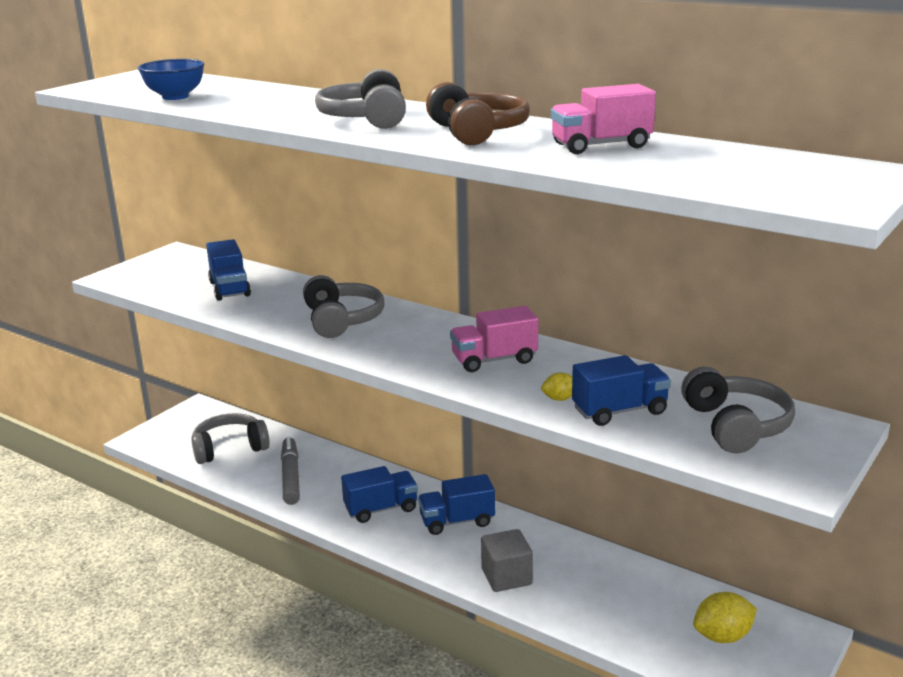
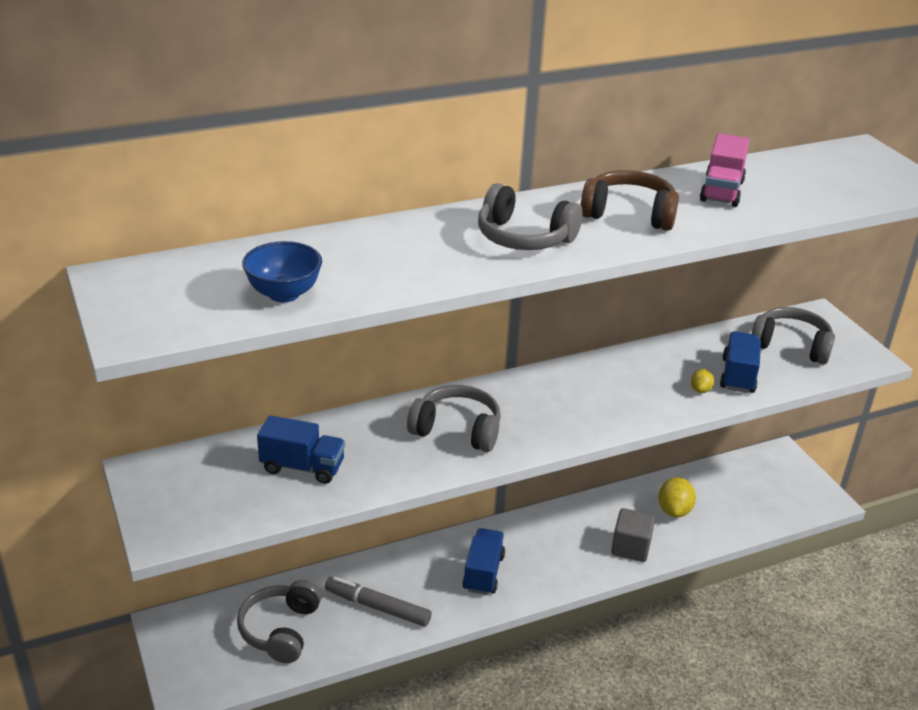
camera: 60 degrees left, 10 degrees up
blue truck [418,474,495,535] -> none
pink truck [450,306,538,372] -> none
yellow lemon [693,592,757,643] -> yellow lemon moved to [658,477,696,518]

